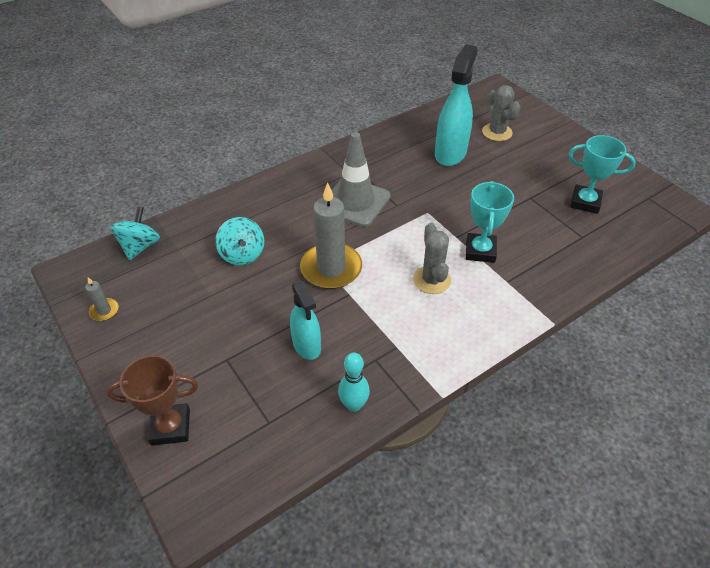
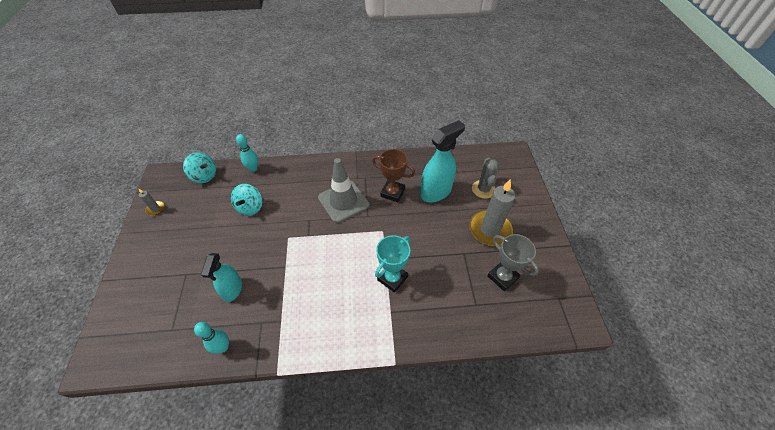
camera: 30 degrees right, 5 degrees up
brown trophy [106,355,198,446] -> brown trophy moved to [372,149,415,202]
turquoise spinning top [110,207,160,260] -> turquoise spinning top turned 75 degrees clockwise [183,152,216,183]
grey candle [300,182,362,289] -> grey candle moved to [469,179,515,246]
grey cactus [413,223,451,294] -> none
turquoise trophy [569,135,636,214] -> grey trophy [487,234,539,291]
none -> turquoise bowling pin [236,134,258,172]

